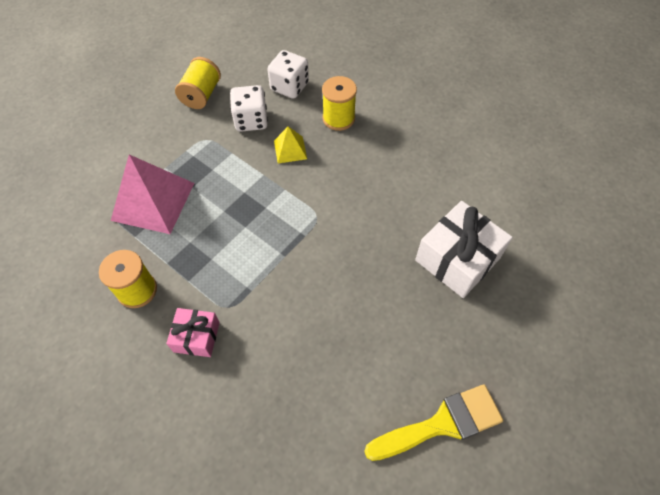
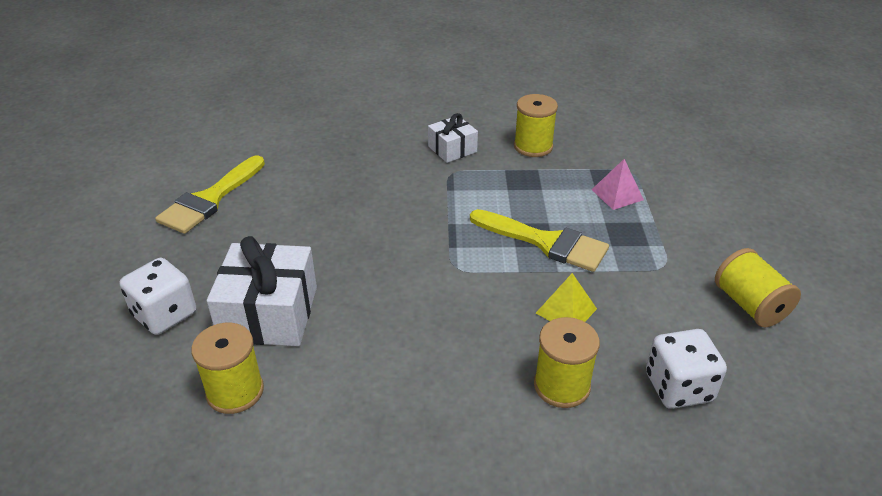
camera: 140 degrees right, 20 degrees down
pink pyramid [111,155,194,234] -> pink pyramid [591,159,644,210], size x0.50
pink gift [166,308,220,357] -> white gift [428,113,478,163]
white dice [230,85,268,132] -> white dice moved to [120,258,196,335]
none -> yellow spool [191,323,264,414]
none -> yellow brush [470,209,609,272]

